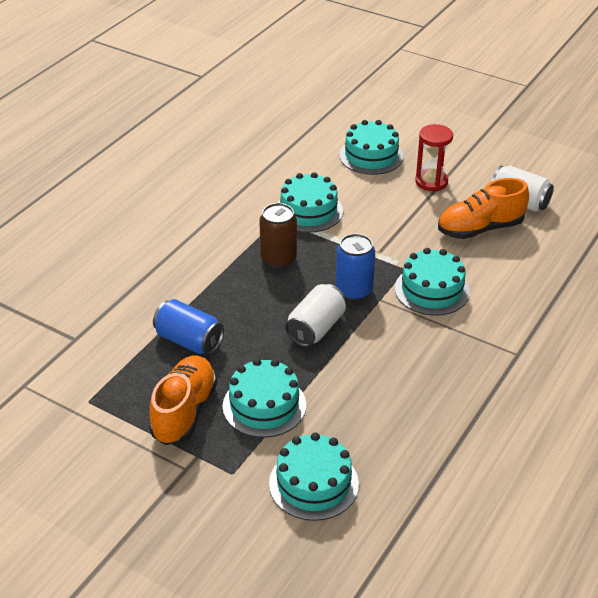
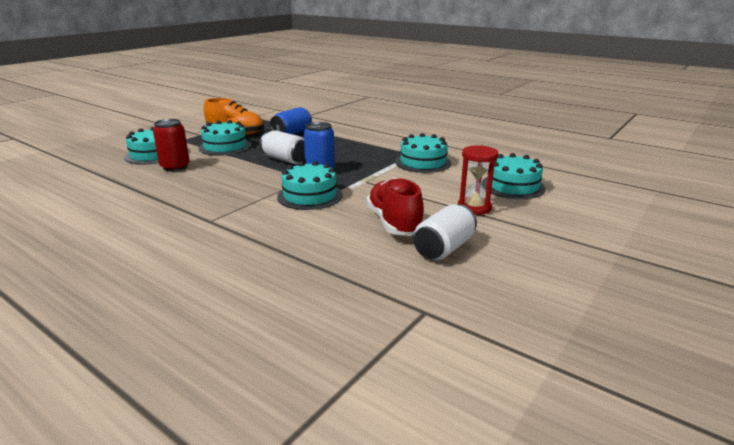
camera: 95 degrees right, 15 degrees down
brown can [259,203,297,269] -> none
orange shoe [438,178,529,239] -> red shoe [366,178,424,236]
none -> red can [153,119,190,172]

